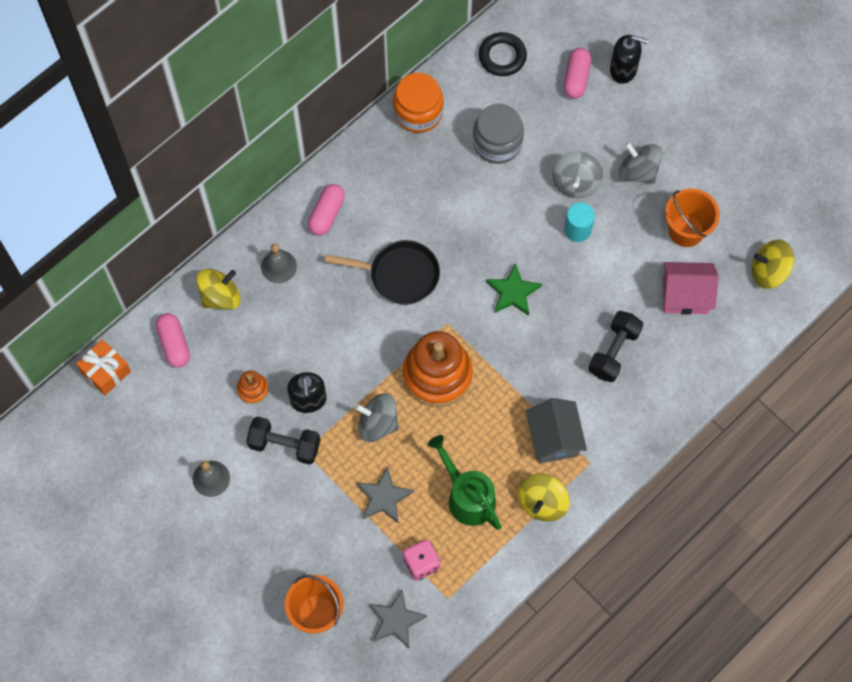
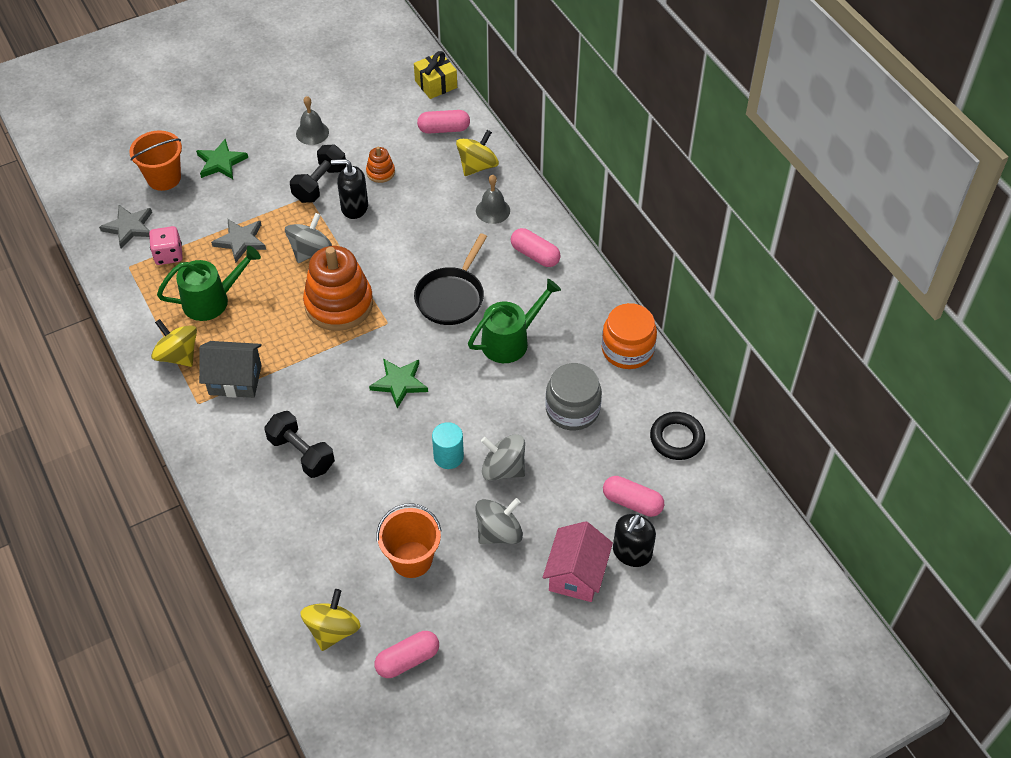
camera: 105 degrees right, 15 degrees down
orange gift [76,339,131,395] -> yellow gift [414,51,457,99]
yellow spinning top [196,269,241,310] -> yellow spinning top turned 120 degrees counterclockwise [456,130,499,176]
pink house [663,262,719,315] -> pink house moved to [543,521,613,602]
none -> green star [196,139,248,179]
none -> pink capsule [375,631,439,678]
none -> green watering can [468,279,561,363]

